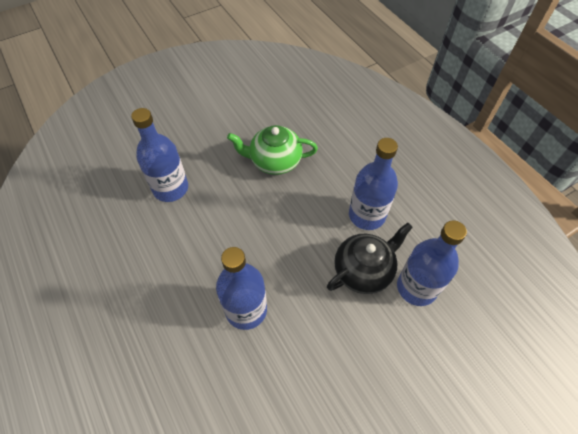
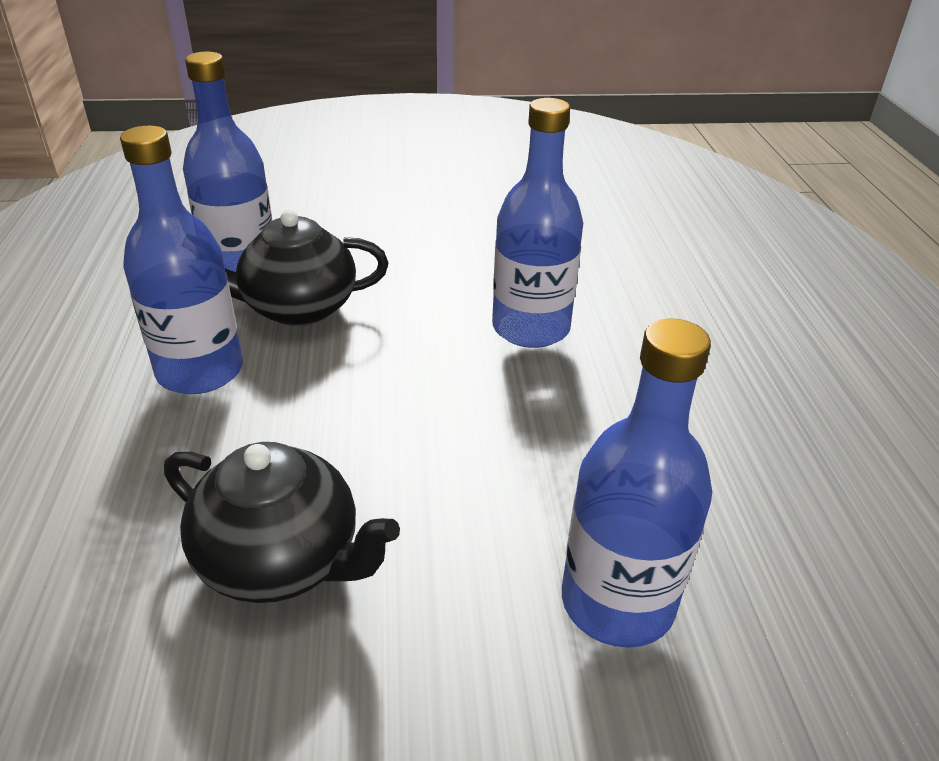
camera: 155 degrees left, 20 degrees down
green teapot [227,125,318,175] -> black teapot [164,442,400,603]

